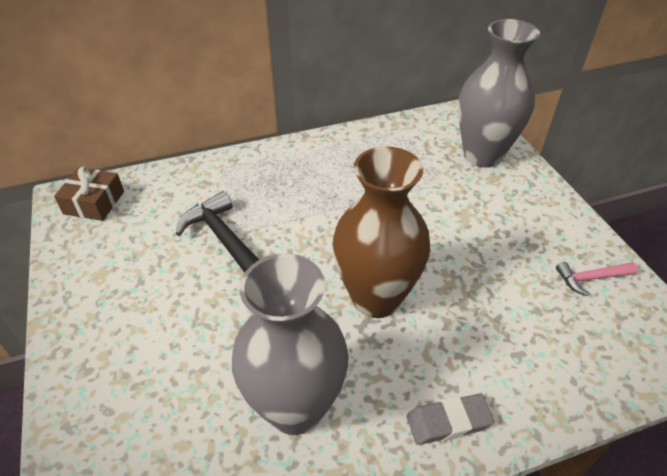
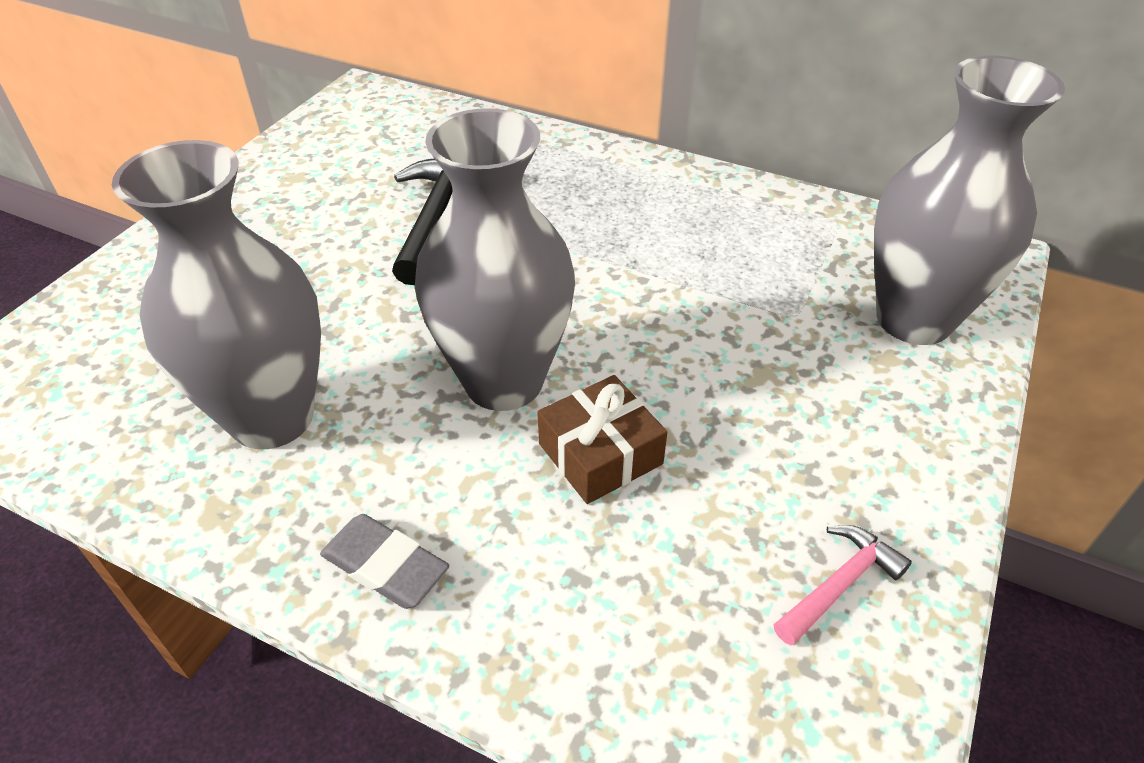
camera: 45 degrees right, 0 degrees up
brown gift [54,167,124,221] -> brown gift moved to [537,375,667,504]
brown vase [333,146,430,318] -> grey vase [415,108,575,411]
pink hammer [556,262,638,296] -> pink hammer turned 105 degrees clockwise [773,525,912,645]

